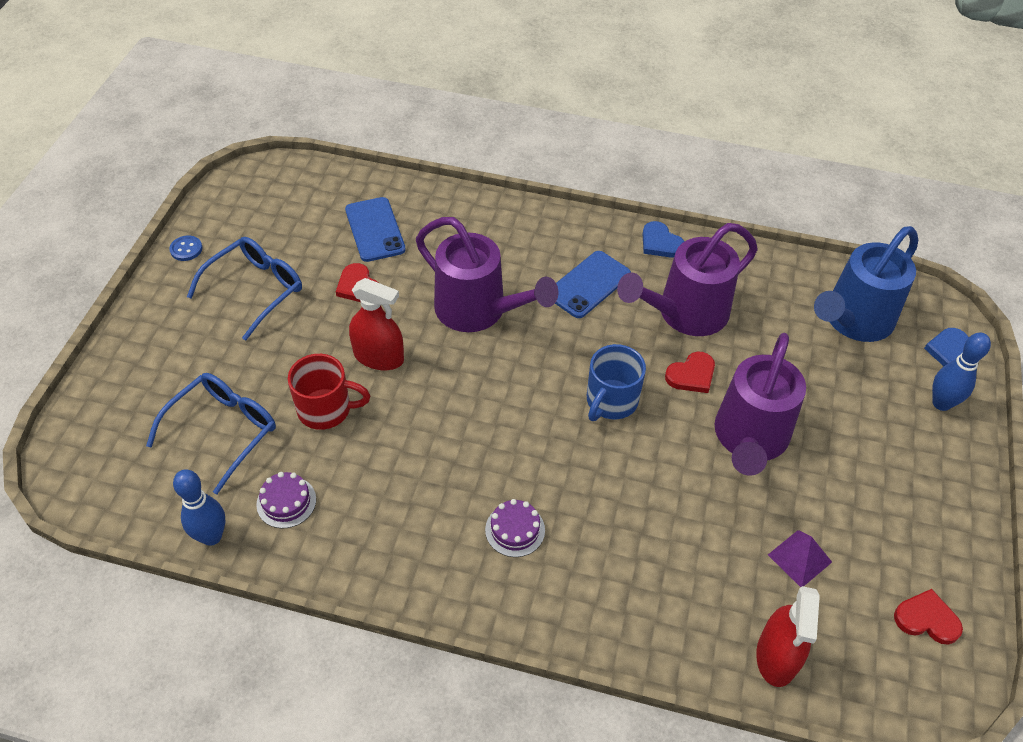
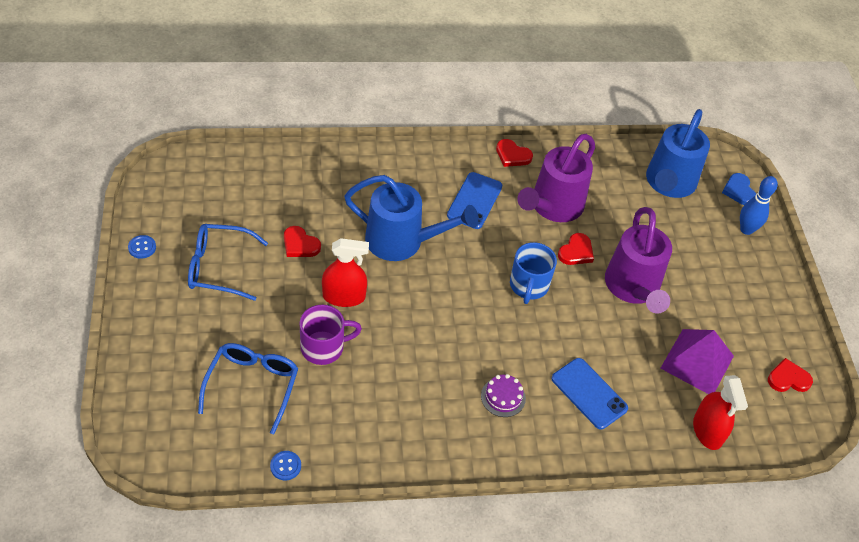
camera: 25 degrees left, 0 degrees up
blue bowling pin [173,469,226,546] -> blue button [270,451,301,480]
blue glasses [187,237,302,341] -> blue glasses turned 105 degrees counterclockwise [188,224,268,301]
purple cake [256,472,316,528] -> none
red mug [288,354,371,430] -> purple mug [299,305,362,365]
blue phone [345,197,406,262] -> blue phone moved to [552,358,628,429]
purple watering can [416,217,558,332] -> blue watering can [344,175,479,261]
blue heart [643,221,685,258] -> red heart [496,139,533,167]
purple pyramid [768,530,832,587] -> purple pyramid [660,329,734,394], size x1.75

